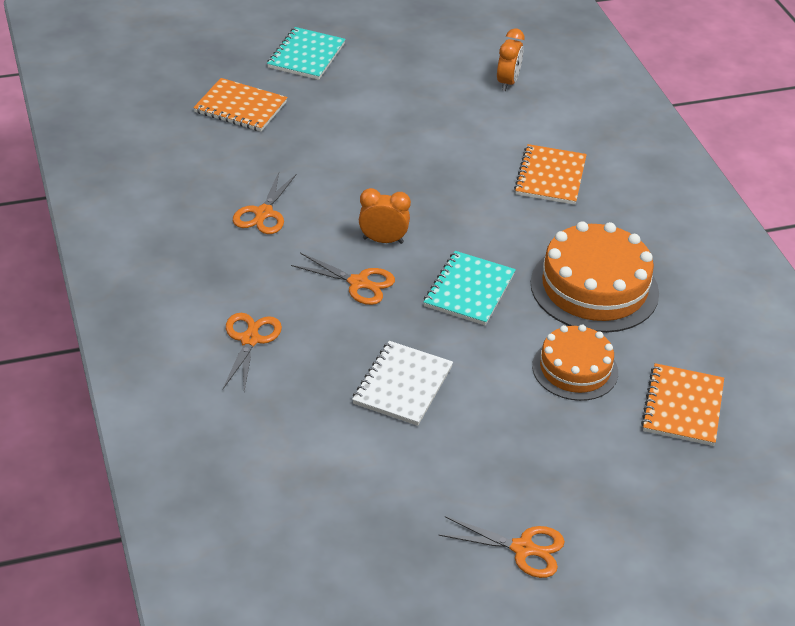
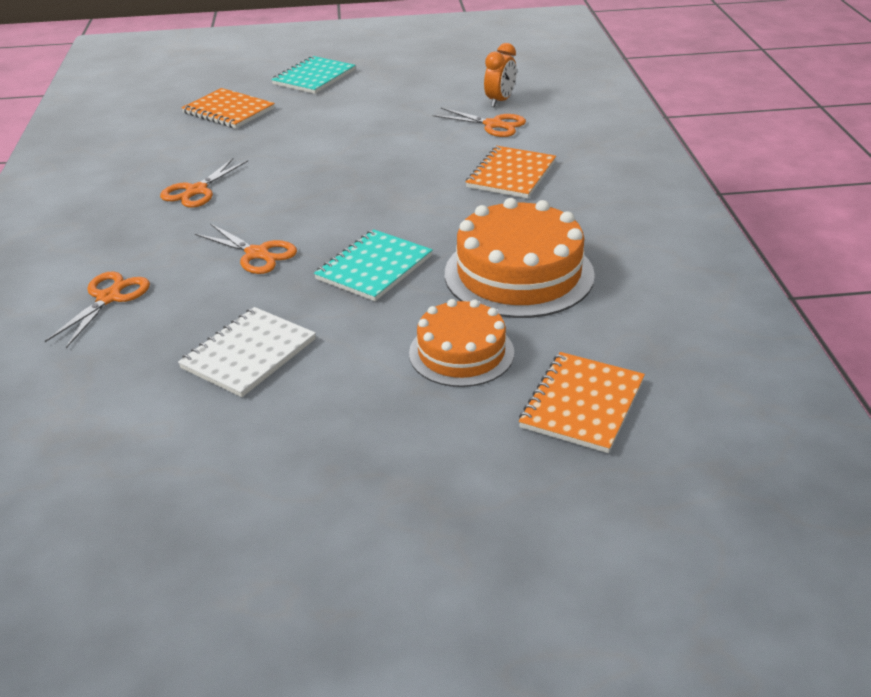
camera: 15 degrees right, 5 degrees down
orange clock [359,188,411,244] -> none
orange scissors [438,516,565,578] -> orange scissors moved to [433,108,526,137]

